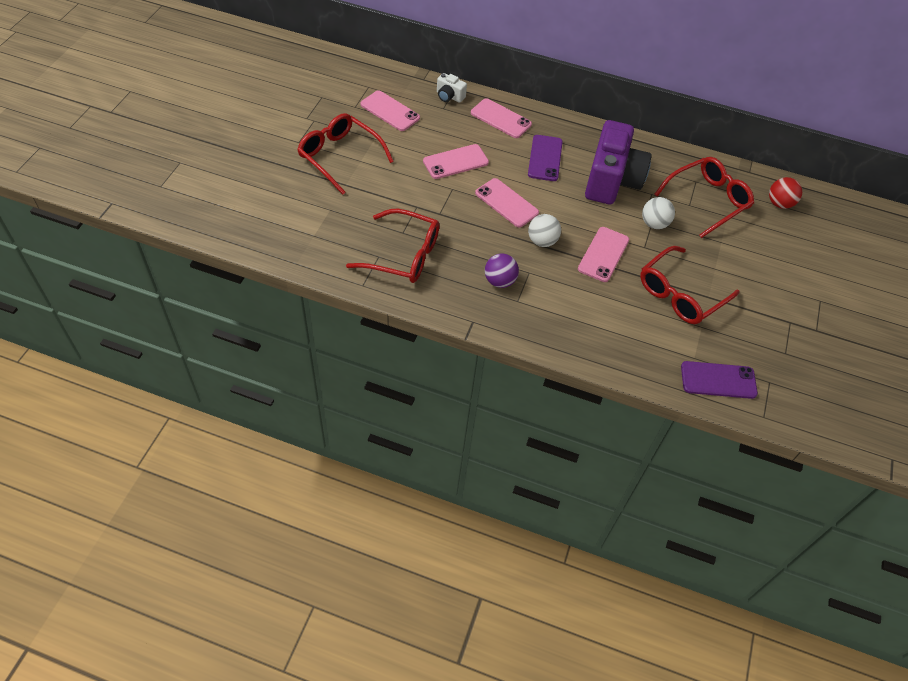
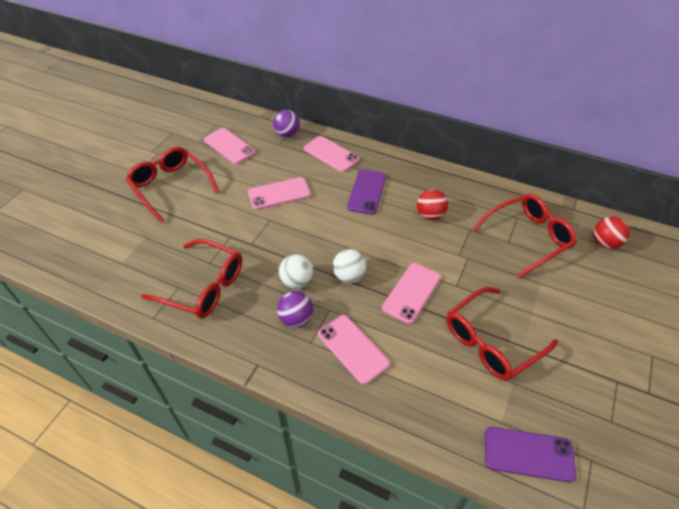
camera: 10 degrees right, 5 degrees down
white camera [437,73,467,103] -> purple ball [273,110,300,137]
pink phone [475,178,539,227] -> pink phone moved to [318,315,390,385]
purple camera [585,120,652,205] -> red ball [417,189,448,220]
white ball [642,197,675,229] -> white ball moved to [279,254,313,288]

